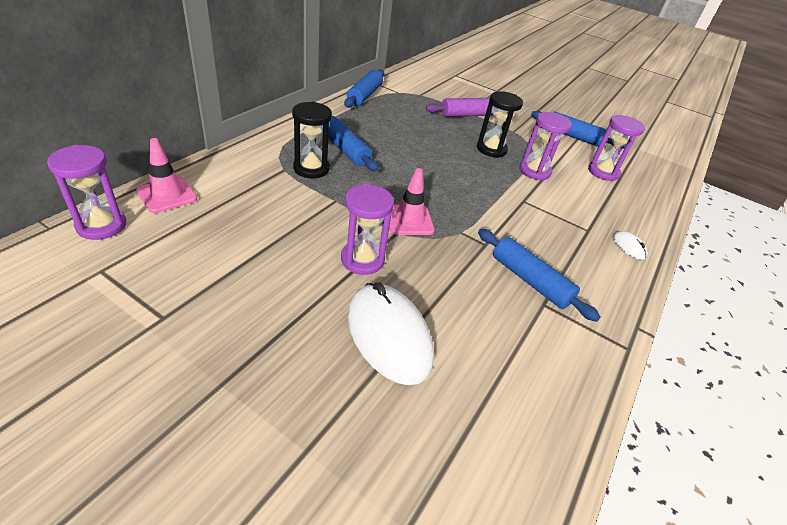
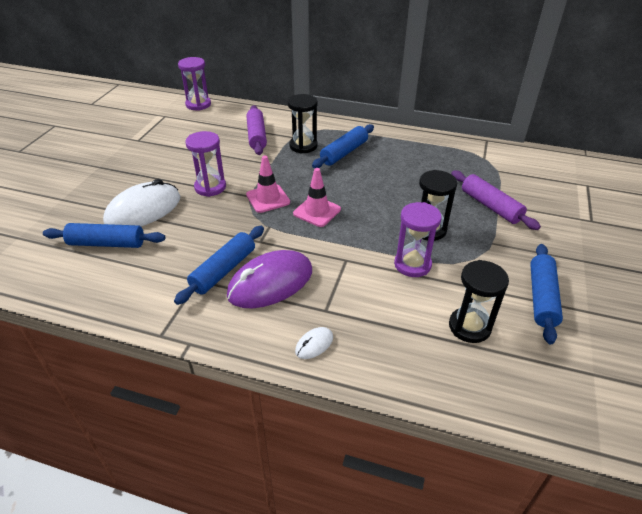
camera: 80 degrees right, 0 degrees up
pink traffic cone [136,138,197,213] -> pink traffic cone moved to [293,168,341,227]
blue rolling pin [344,69,384,108] -> blue rolling pin moved to [43,223,165,248]
purple hourglass [588,115,645,181] -> black hourglass [449,260,509,343]
none -> purple mouse [227,250,312,308]
none -> purple rolling pin [246,105,267,155]

